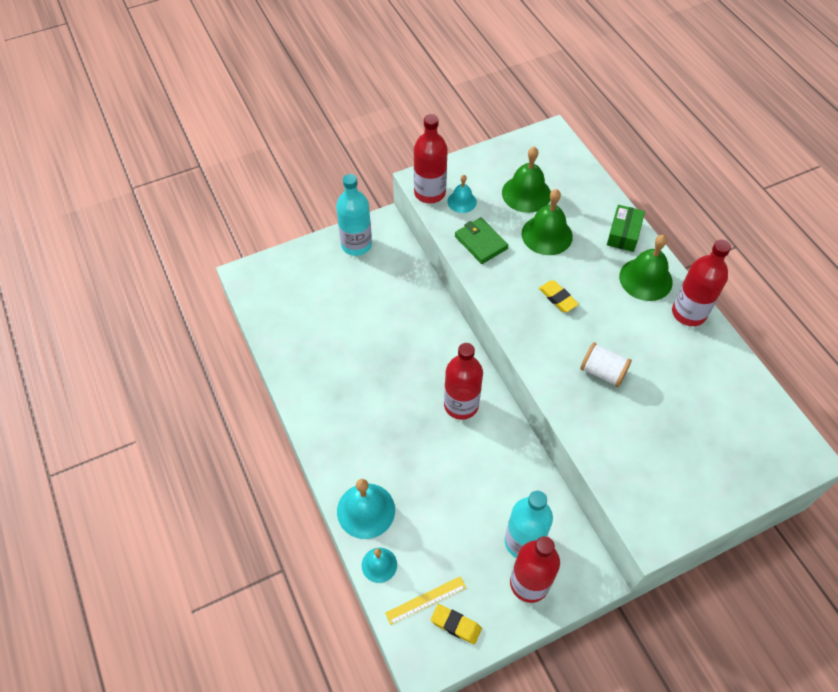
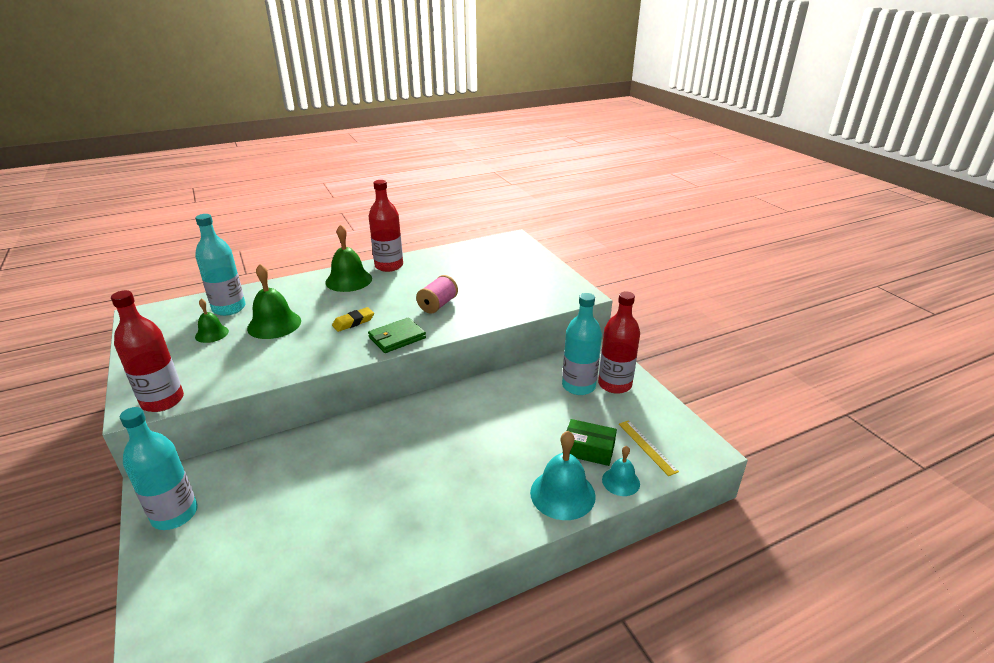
camera: 90 degrees left, 25 degrees down
yellow eraser [431,604,482,644] -> none
red bottle [444,343,483,420] -> none
turquoise bell [447,175,477,213] -> none
green wallet [455,217,509,264] -> green wallet moved to [368,317,426,353]
green bell [502,147,551,213] -> green bell [195,299,229,343], size x0.59
white spool [580,342,632,387] -> pink spool [416,275,458,314]
green box [607,205,645,252] -> green box moved to [566,419,617,466]
none -> turquoise bottle [195,214,246,316]

